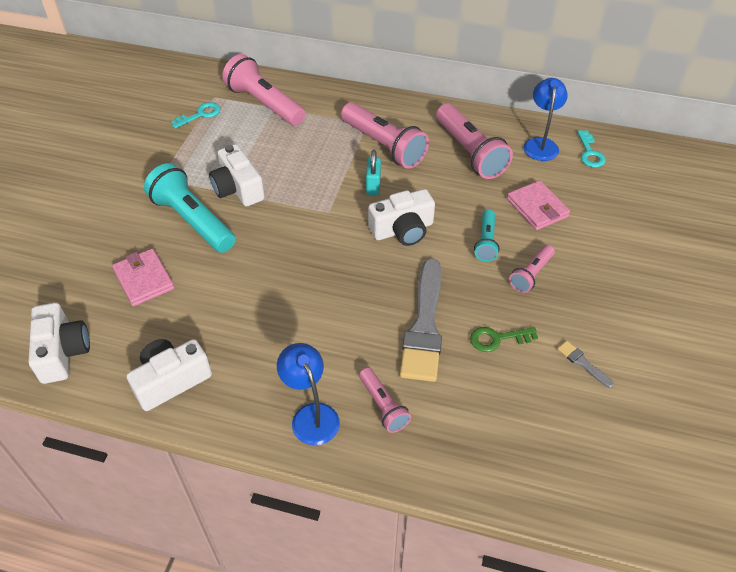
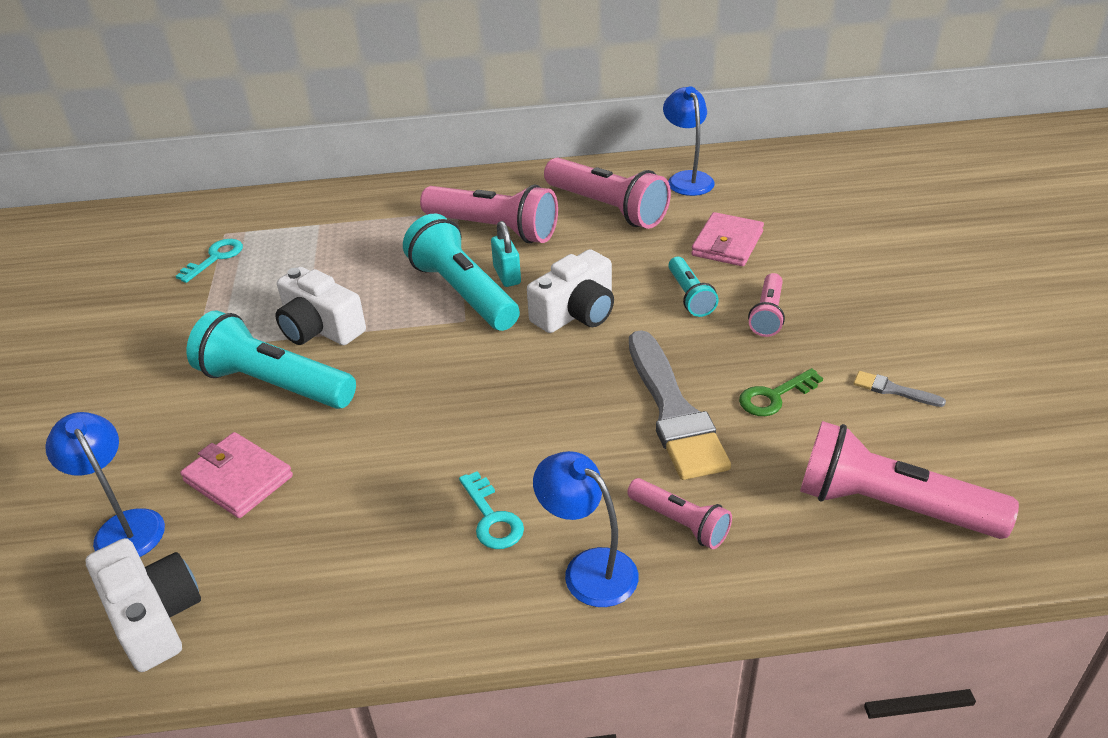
camera: 20 degrees left, 10 degrees down
white camera [127,339,212,411] -> none
pink flashlight [222,54,306,126] -> pink flashlight moved to [800,421,1019,539]
pink wallet [507,180,570,230] -> pink wallet turned 75 degrees clockwise [691,212,764,266]
turquoise key [577,130,606,167] -> turquoise key moved to [459,471,524,549]
none -> blue lamp [45,412,165,557]
none -> turquoise flashlight [403,213,520,331]

